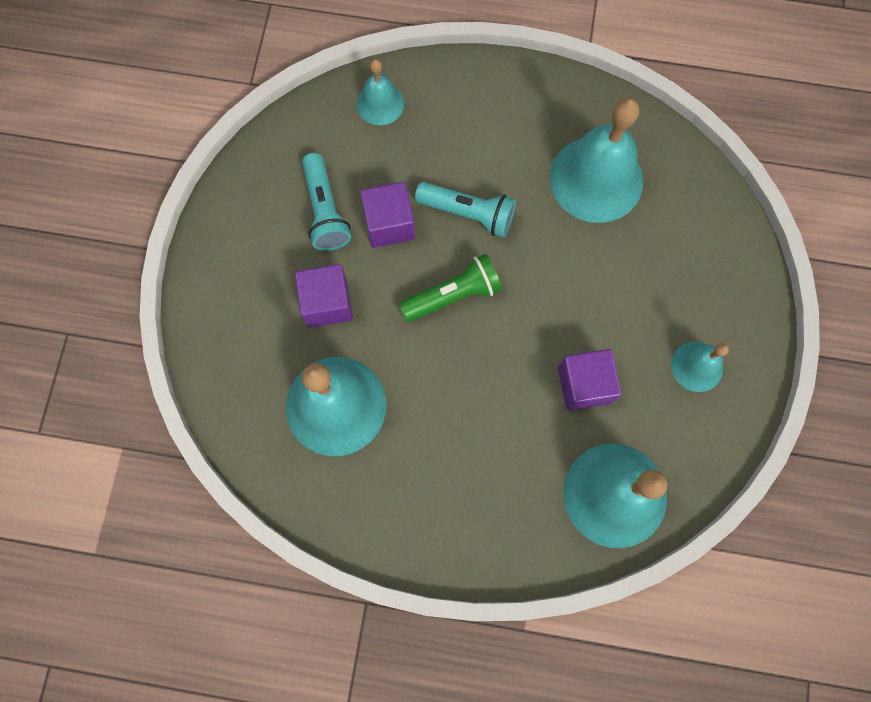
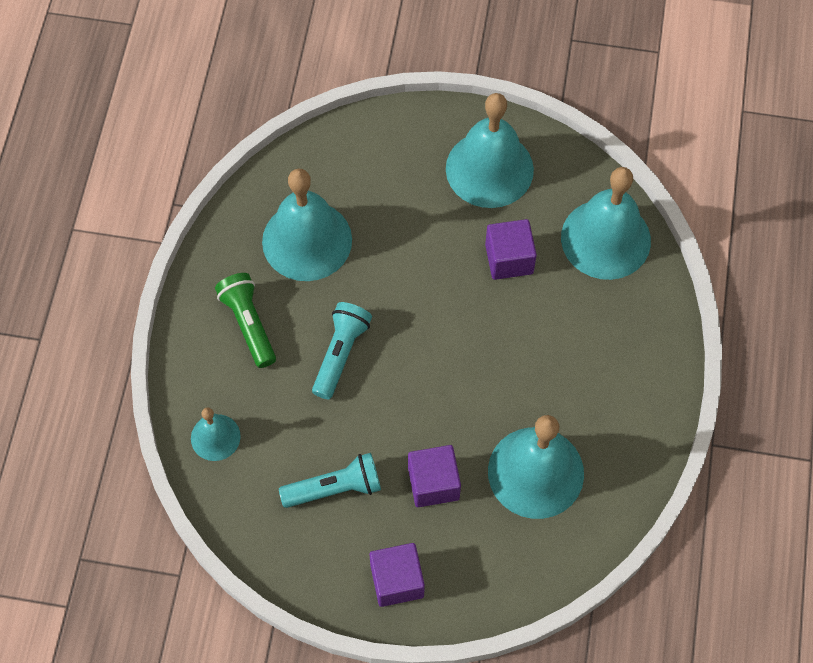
camera: 90 degrees left, 10 degrees down
purple cube [360,182,415,248] -> purple cube moved to [369,543,425,607]
green flashlight [399,254,502,322] -> green flashlight moved to [215,273,276,368]
turquoise bell [671,341,729,392] -> turquoise bell [446,93,534,208], size x1.92

